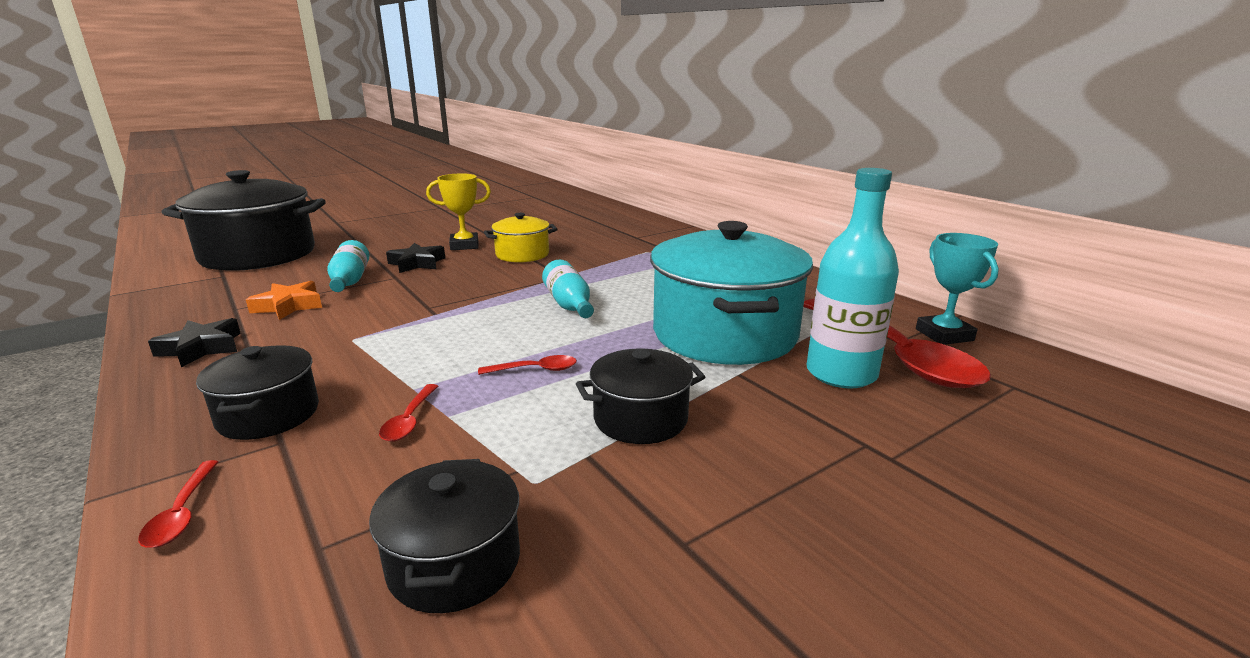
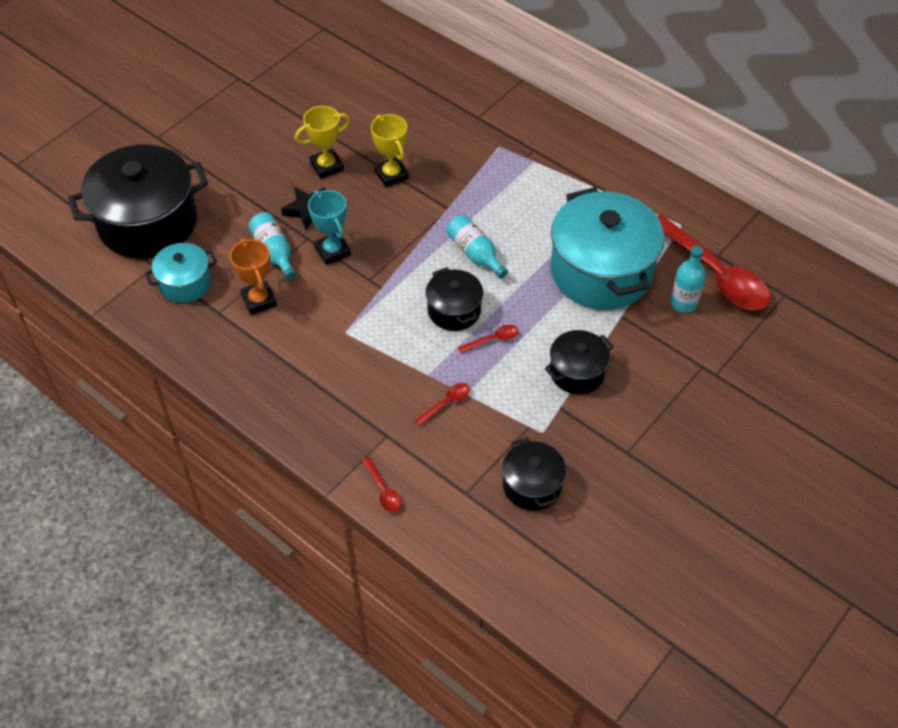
camera: 15 degrees left, 30 degrees up
black star [148,318,241,367] -> none
black pot [196,345,319,440] -> black pot moved to [426,267,483,331]
orange star [246,281,322,320] -> orange trophy [230,238,277,315]
red spoon [379,384,438,442] -> red spoon turned 120 degrees counterclockwise [415,383,470,426]
yellow pot [484,213,557,262] -> yellow trophy [371,114,409,187]
turquoise bottle [806,168,899,389] -> turquoise bottle [670,246,706,313], size x0.63
turquoise trophy [916,233,999,345] -> turquoise trophy moved to [308,190,351,265]
none -> turquoise pot [145,243,217,303]

